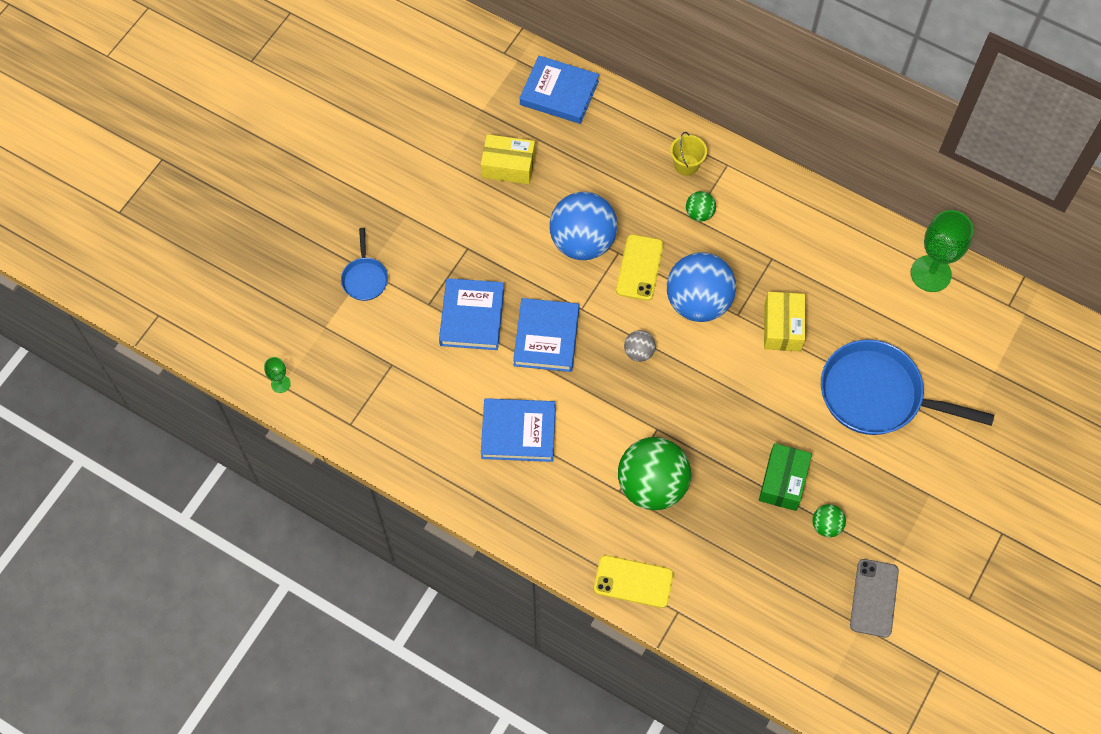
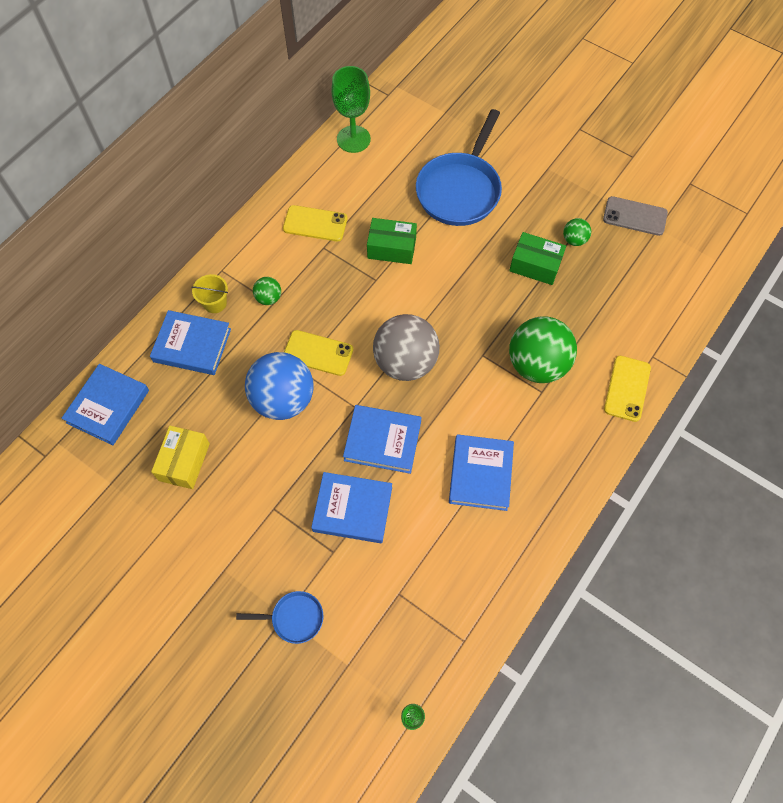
camera: 85 degrees left, 0 degrees up
grey ball [624,330,656,362] -> grey ball [373,314,440,381], size x2.22
blue ball [667,252,736,322] -> none
yellow box [764,292,805,351] -> green box [367,218,417,264]
none -> blue book [150,310,231,375]
none -> yellow phone [283,205,348,241]

